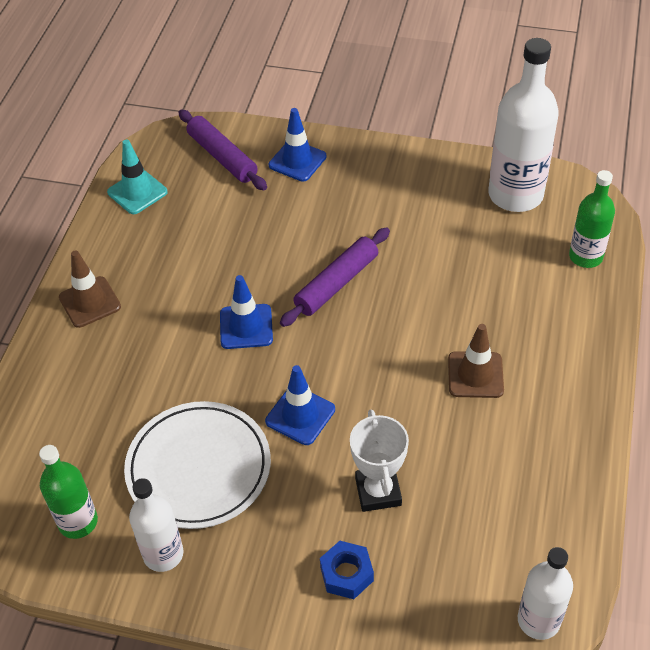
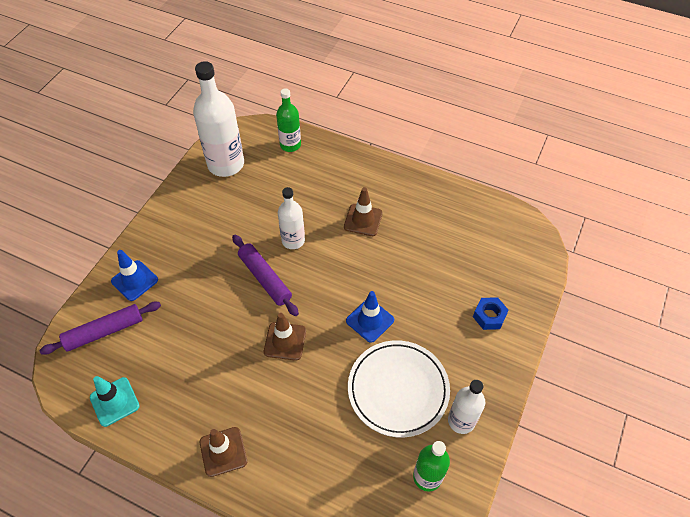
camera: 80 degrees left, 5 degrees up
blue traffic cone [220,275,273,349] -> brown traffic cone [264,313,306,361]
white trophy [350,410,409,512] -> none
white bottle [518,547,573,640] -> white bottle moved to [278,187,305,249]

